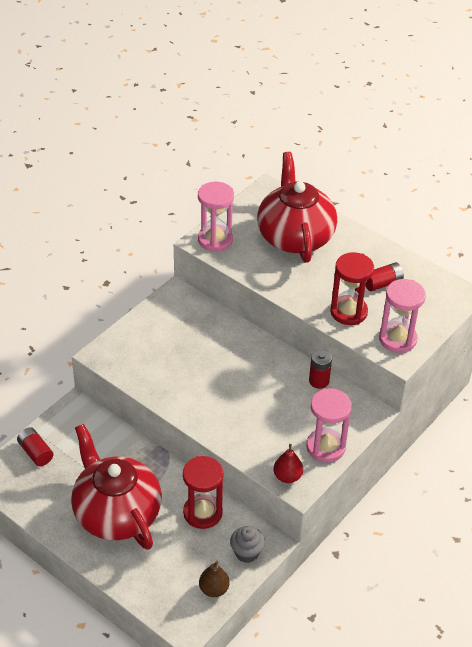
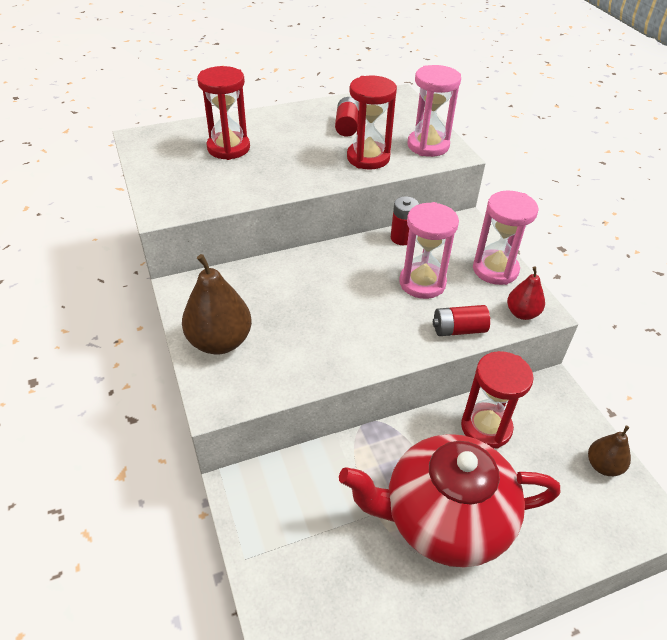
camera: 60 degrees left, 0 degrees up
red battery [17,427,53,466] -> red battery moved to [433,305,490,336]
pink hourglass [198,182,234,252] -> pink hourglass moved to [399,202,459,299]
grey cupcake [230,526,265,563] -> none
red teapot [257,152,337,263] -> red hourglass [197,66,250,160]
none -> brown pear [182,254,252,354]

